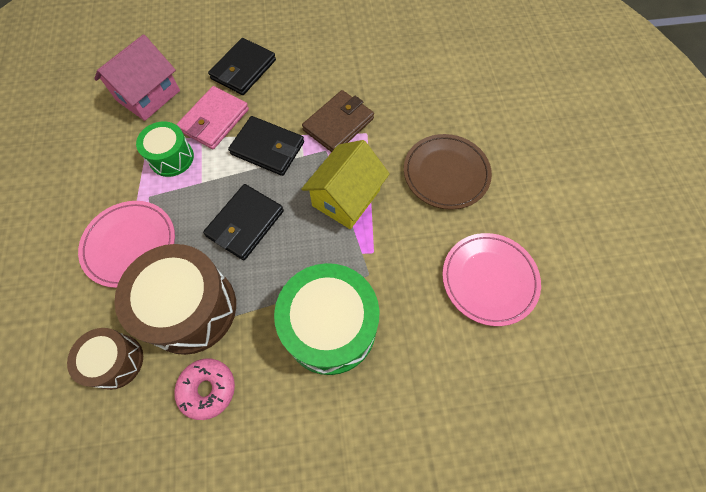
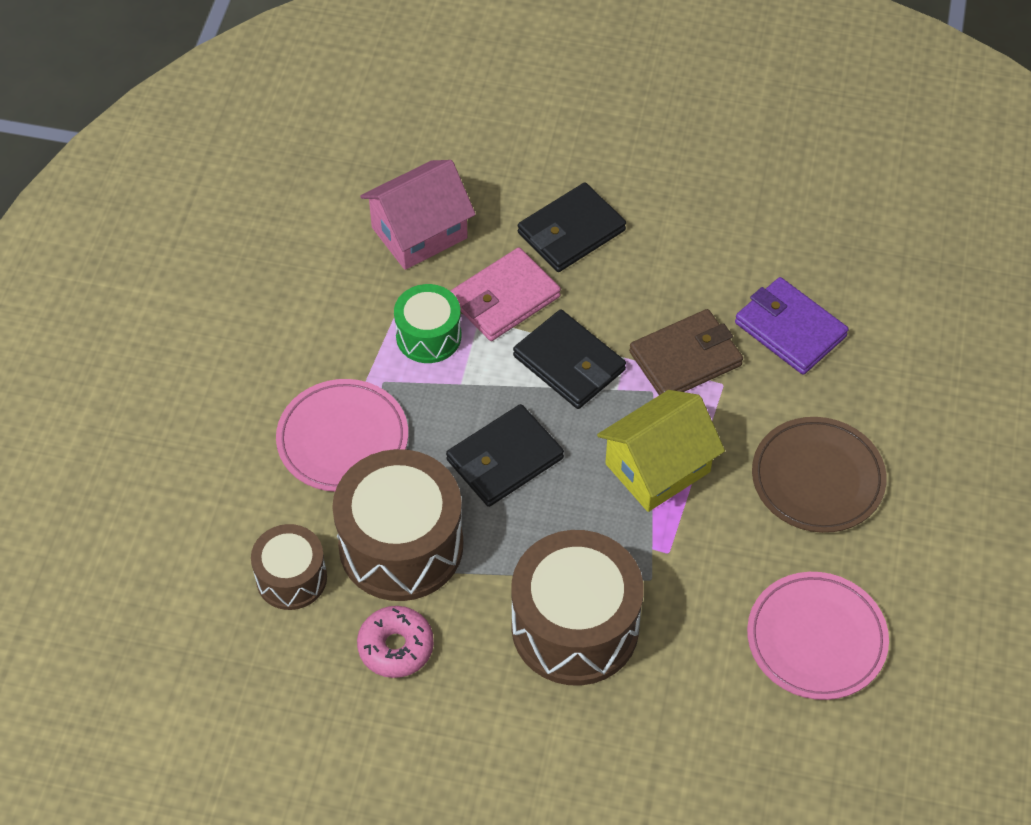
camera: 20 degrees right, 10 degrees down
green drum [274,263,380,375] -> brown drum [511,530,644,686]
none -> purple wallet [735,277,849,375]

